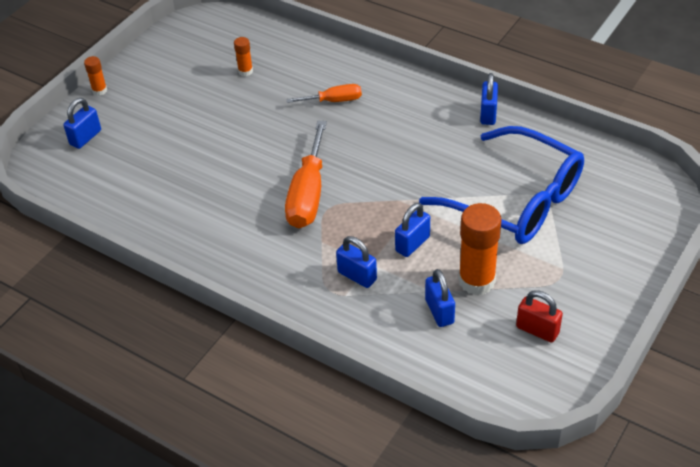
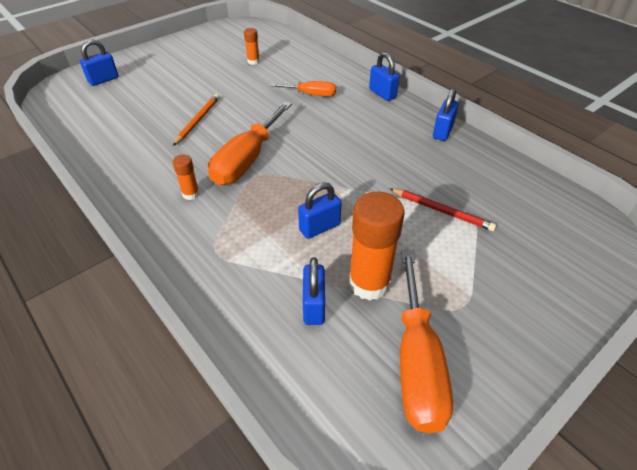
camera: 15 degrees right, 0 degrees up
orange glue stick [84,56,107,96] -> orange glue stick moved to [173,155,200,200]
blue padlock [336,236,377,288] -> blue padlock moved to [369,52,399,101]
blue glasses [419,126,584,244] -> red pencil [389,188,496,231]
red padlock [516,290,563,343] -> orange screwdriver [400,250,453,434]
none -> orange pencil [173,94,220,146]

